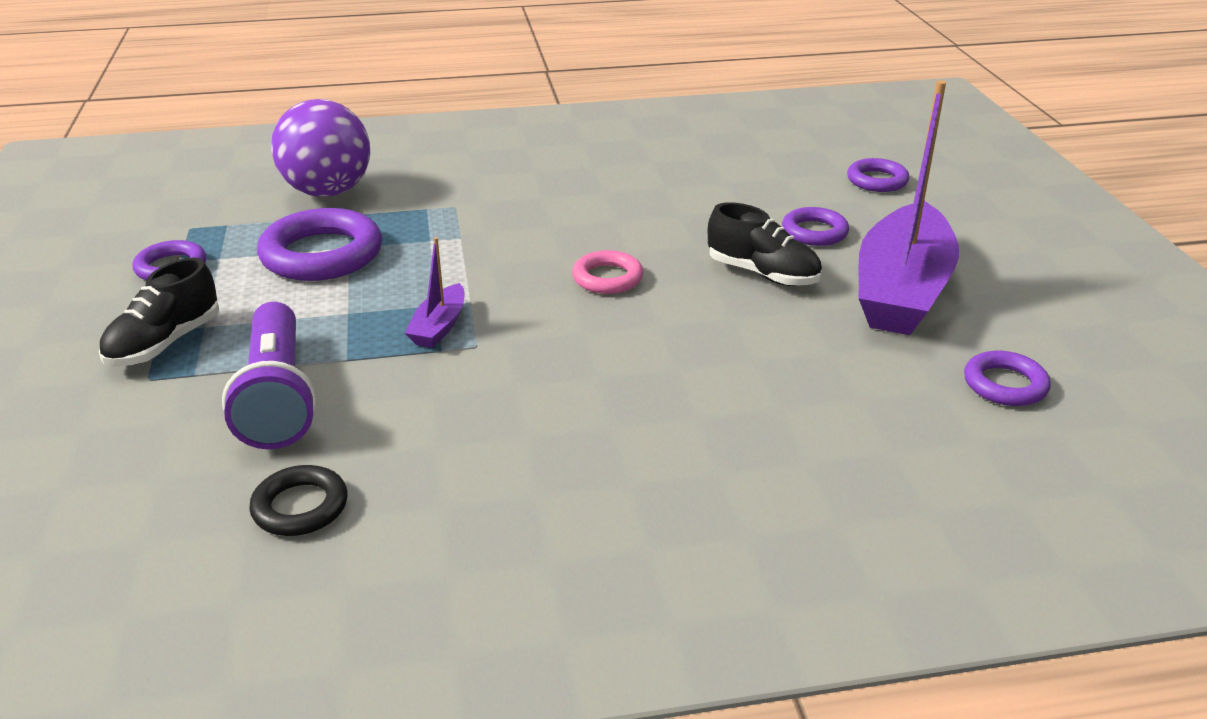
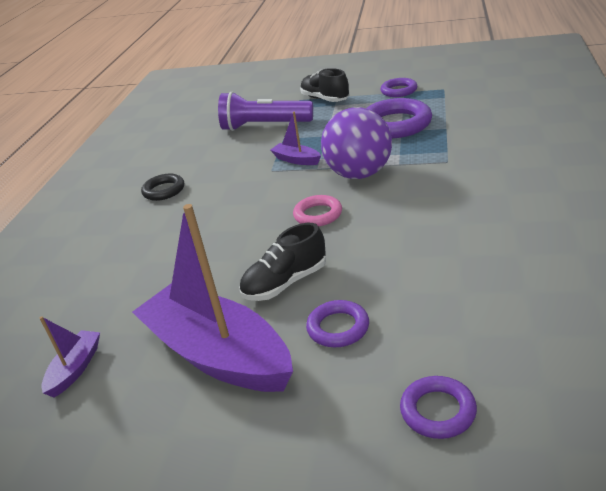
camera: 115 degrees right, 0 degrees up
black ring [249,465,348,536] -> black ring moved to [141,174,184,201]
purple ball [271,99,370,197] -> purple ball moved to [321,107,392,179]
purple ring [964,351,1051,406] -> purple boat [40,316,100,398]

